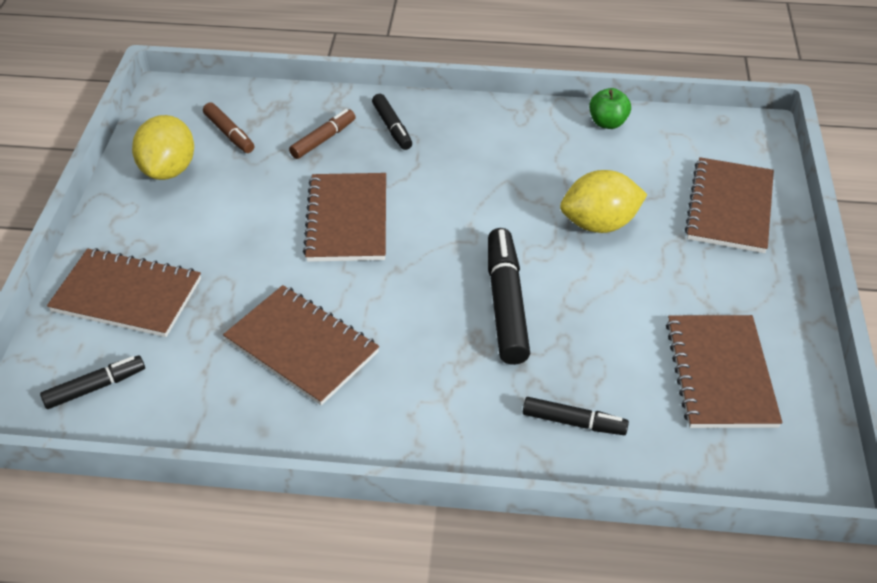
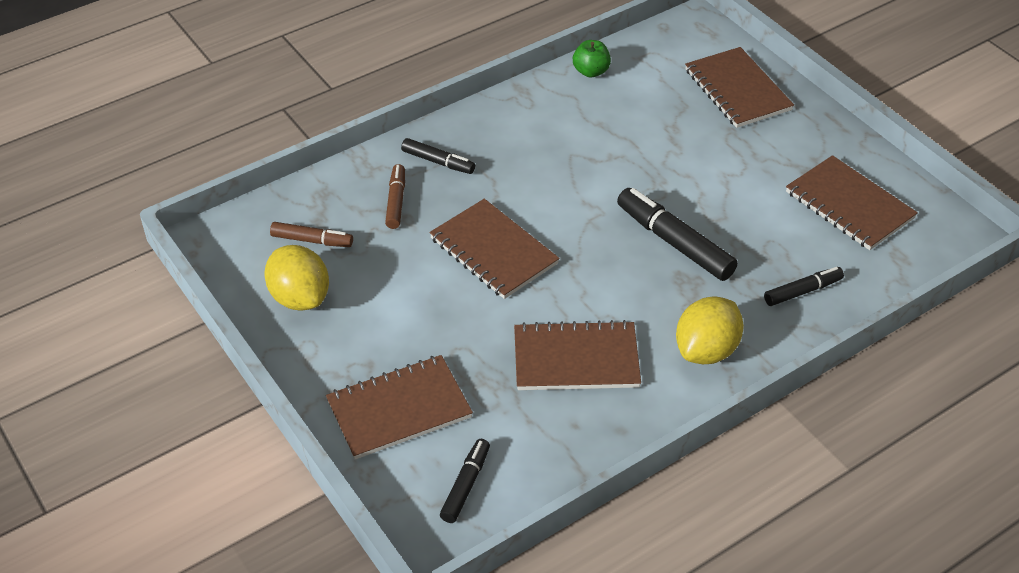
camera: 40 degrees left, 0 degrees up
yellow lemon [560,170,647,233] -> yellow lemon moved to [676,297,744,364]

